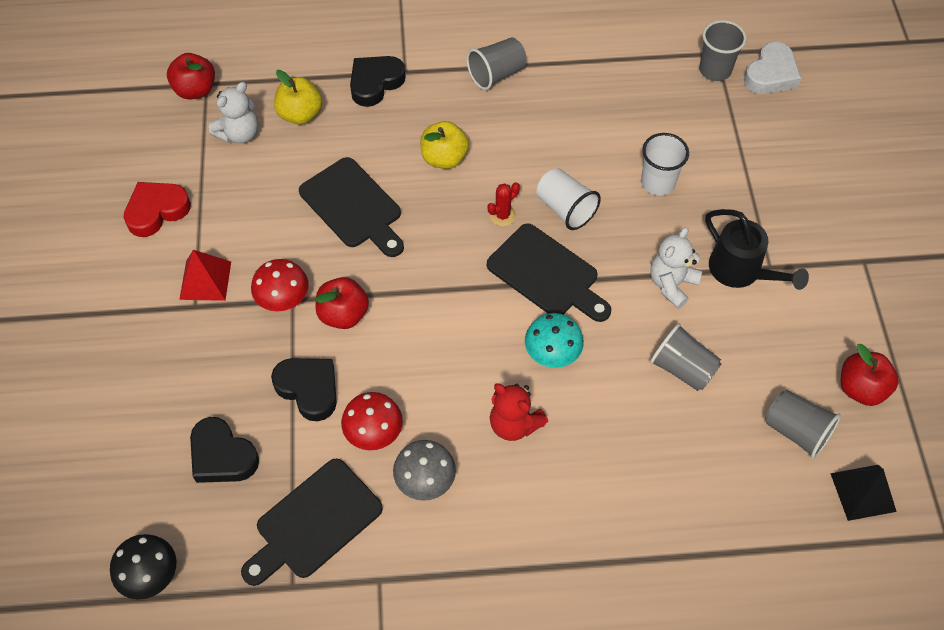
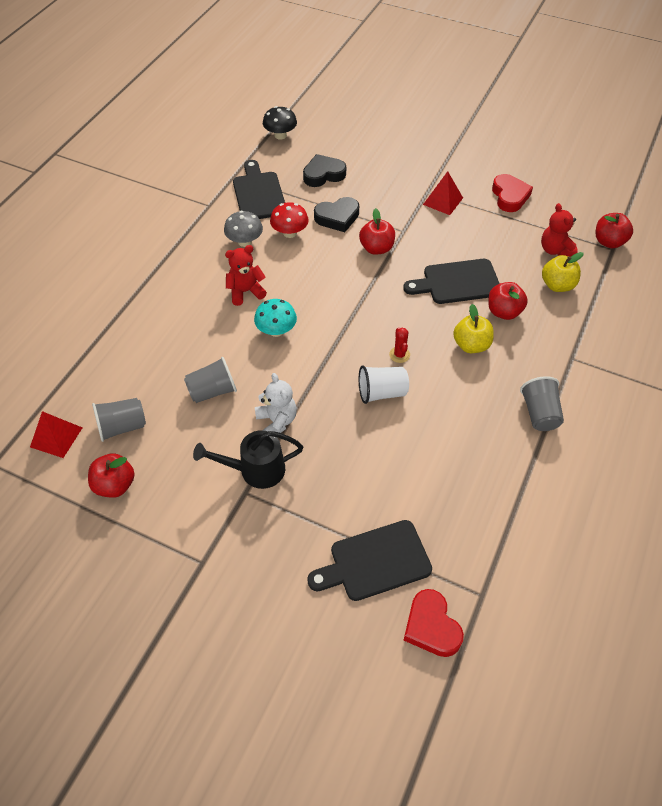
camera: 120 degrees right, 5 degrees down
white teddy bear [209,82,258,143] -> red teddy bear [541,203,577,257]
red mushroom [251,259,309,311] -> none
black heart [350,56,406,107] -> none
black cutting board [487,224,611,322] -> black cutting board moved to [307,520,432,601]
white cup [641,133,689,196] -> none
grey cup [699,20,747,81] -> none
white heart [744,42,801,94] -> red heart [404,589,464,657]
black pyramid [830,465,897,521] -> red pyramid [30,411,82,458]
none -> red apple [488,282,528,320]

